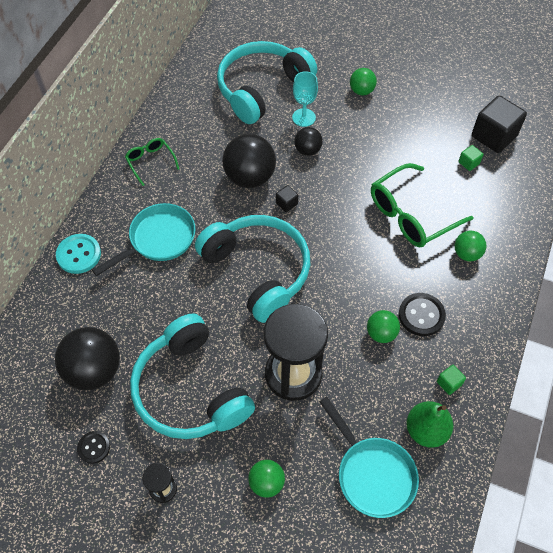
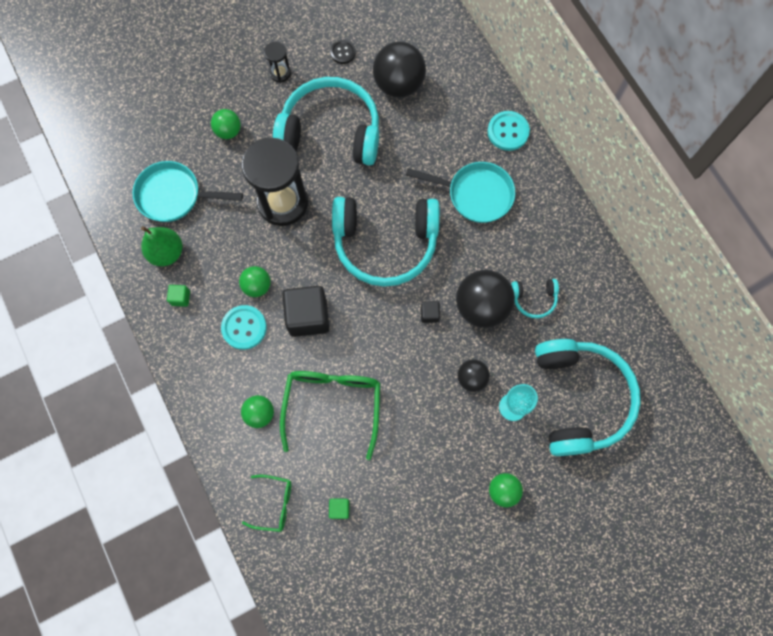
camera: 130 degrees right, 15 degrees up
turquoise pan [92,203,195,276] -> turquoise pan turned 75 degrees counterclockwise [406,162,515,223]
green glasses [125,138,179,186] -> green glasses moved to [242,474,291,532]
black button [399,293,446,336] -> turquoise button [221,305,267,350]
black cube [472,96,527,153] -> black cube moved to [282,286,329,337]
none -> turquoise headphones [511,279,559,318]

